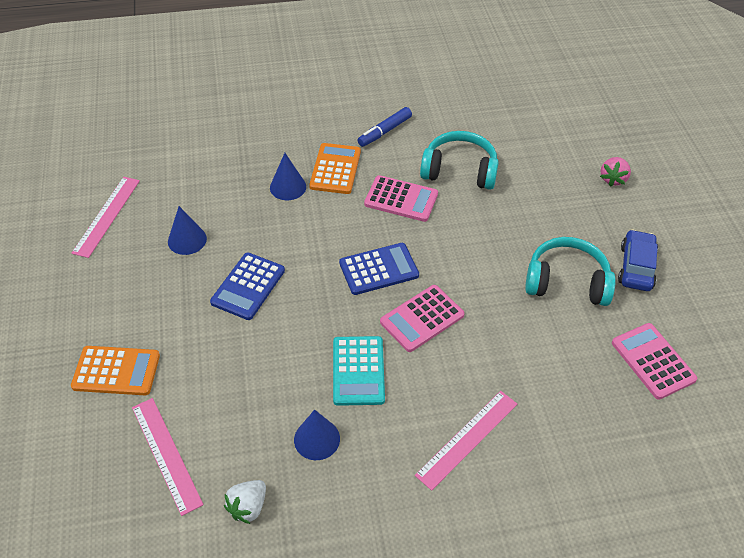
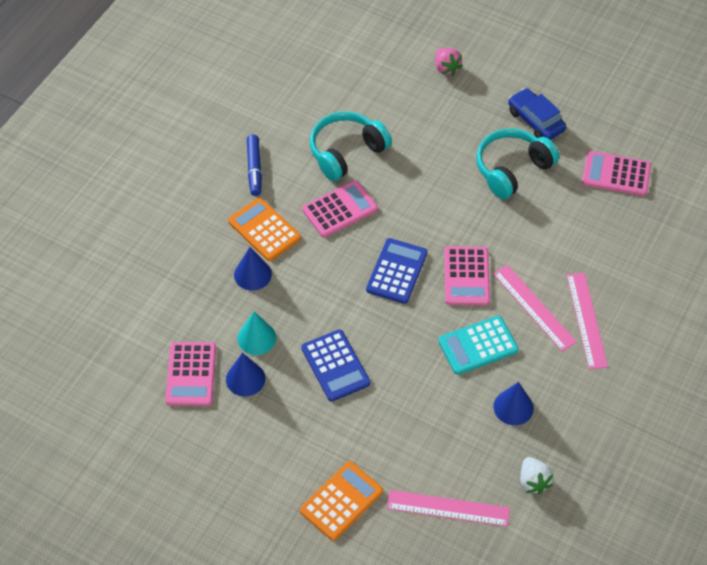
camera: 50 degrees left, 5 degrees up
pink ruler [72,177,140,258] -> pink ruler moved to [493,265,577,351]
turquoise calculator [333,336,385,406] -> turquoise calculator turned 120 degrees clockwise [438,316,519,375]
none -> pink calculator [165,342,216,406]
none -> turquoise cone [237,312,276,355]

